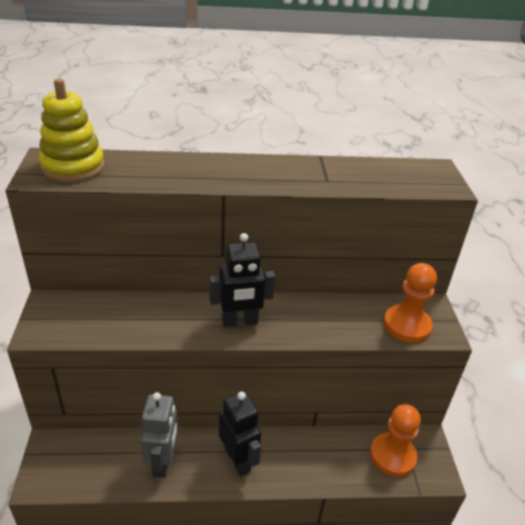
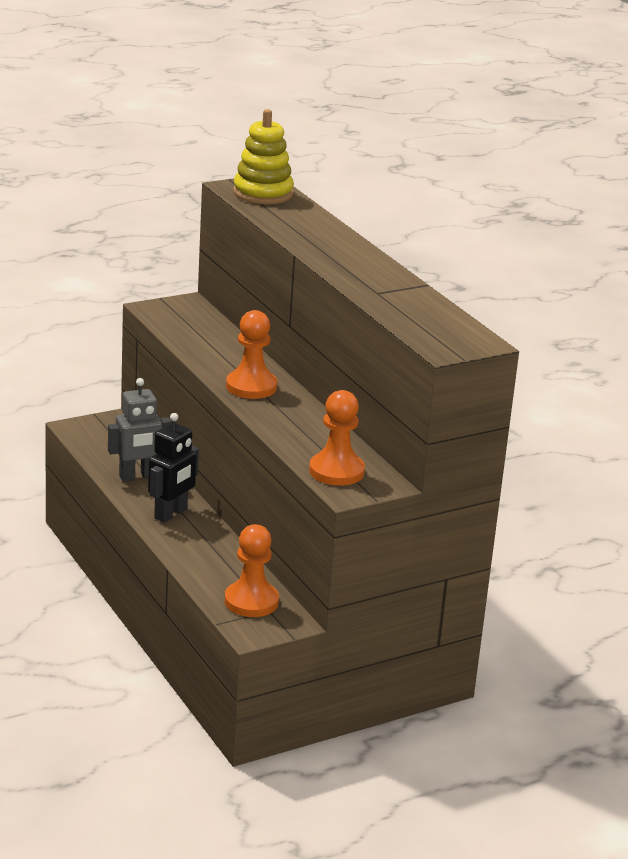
camera: 65 degrees right, 10 degrees down
black robot [209,233,275,327] -> orange pawn [226,310,277,399]

